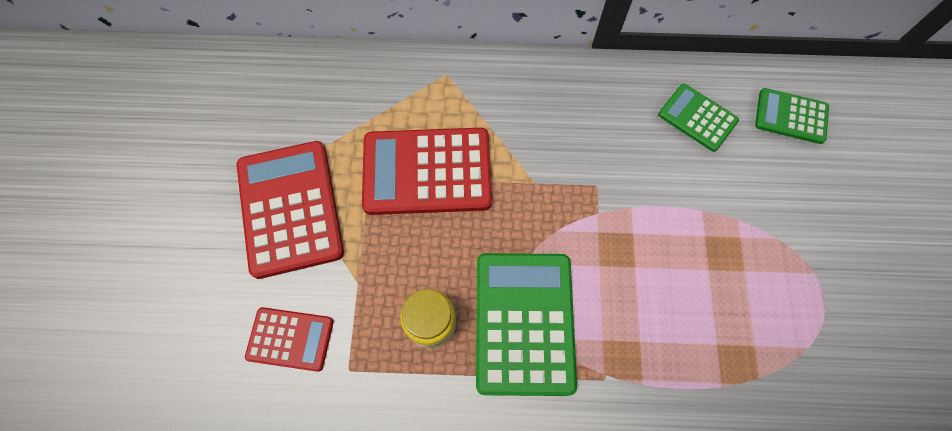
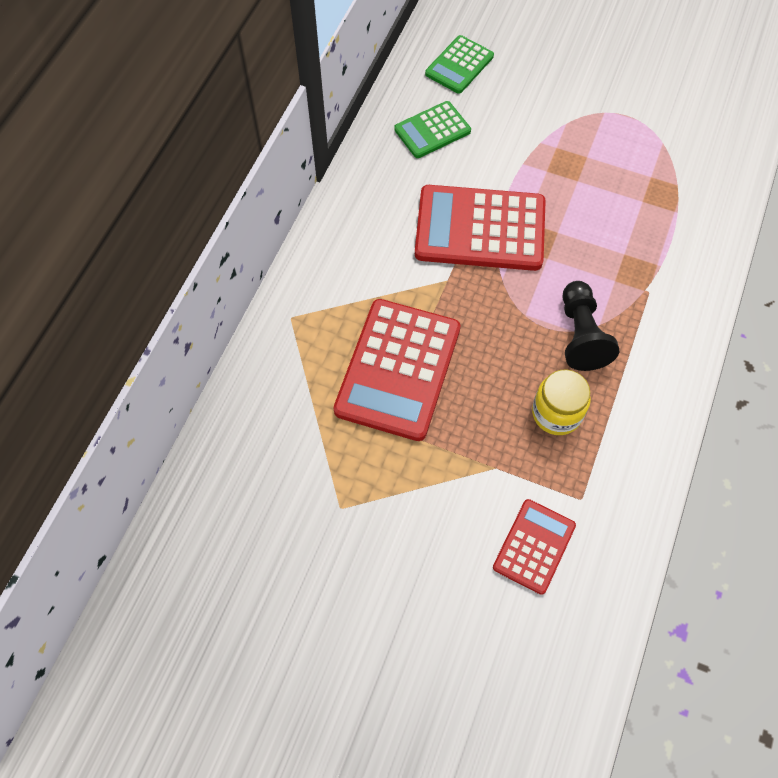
camera: 70 degrees left, 5 degrees down
red calculator [237,141,344,279] -> red calculator moved to [415,185,546,271]
green calculator [476,253,577,396] -> black pawn [562,281,619,371]

